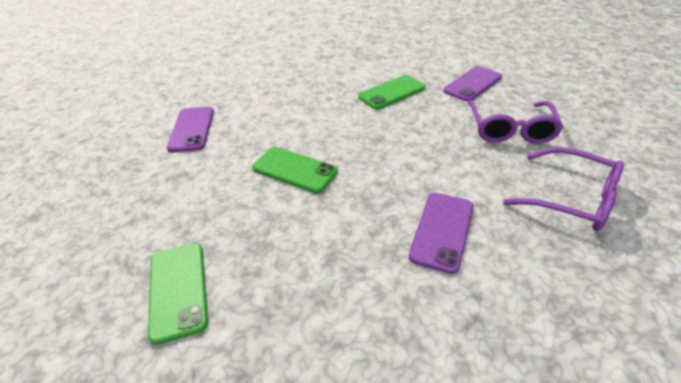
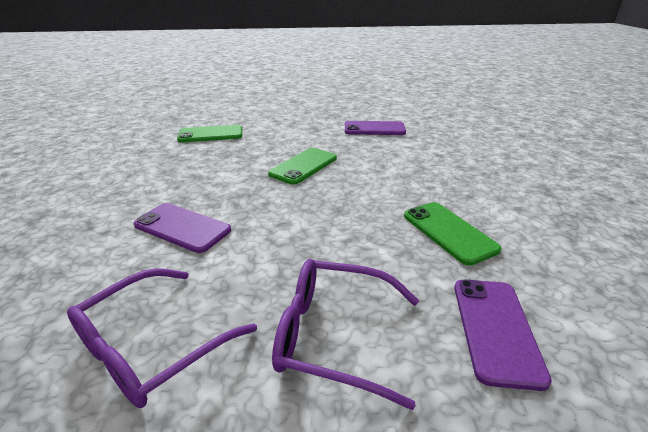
camera: 95 degrees right, 10 degrees down
purple phone [443,66,502,102] -> purple phone turned 45 degrees clockwise [454,279,552,391]

